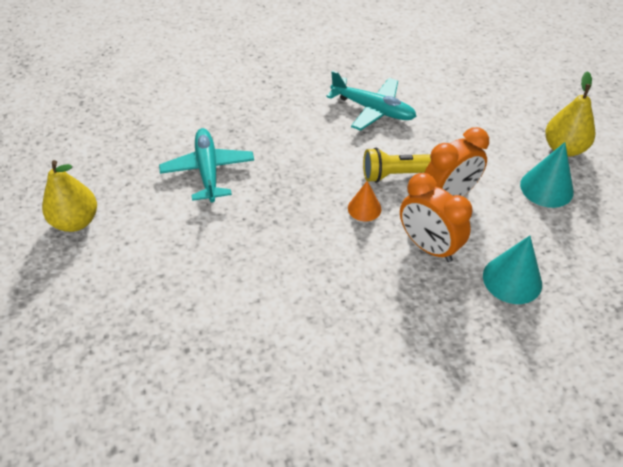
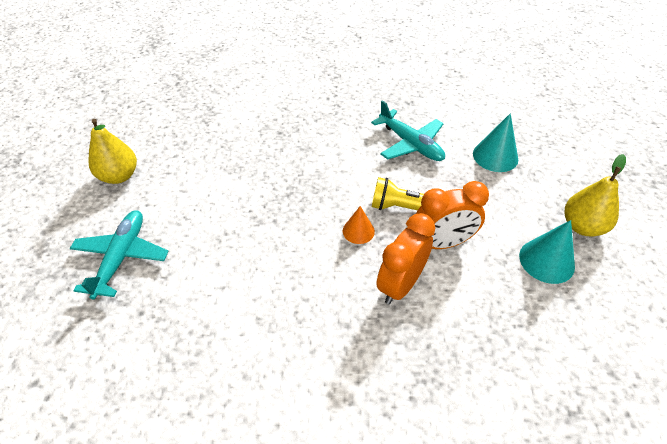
camera: 20 degrees right, 0 degrees up
turquoise plane [159,128,254,202] -> turquoise plane moved to [69,210,169,300]
orange clock [400,173,472,262] -> orange clock turned 60 degrees clockwise [376,213,435,304]
turquoise cone [483,236,542,304] -> turquoise cone moved to [473,113,518,172]

